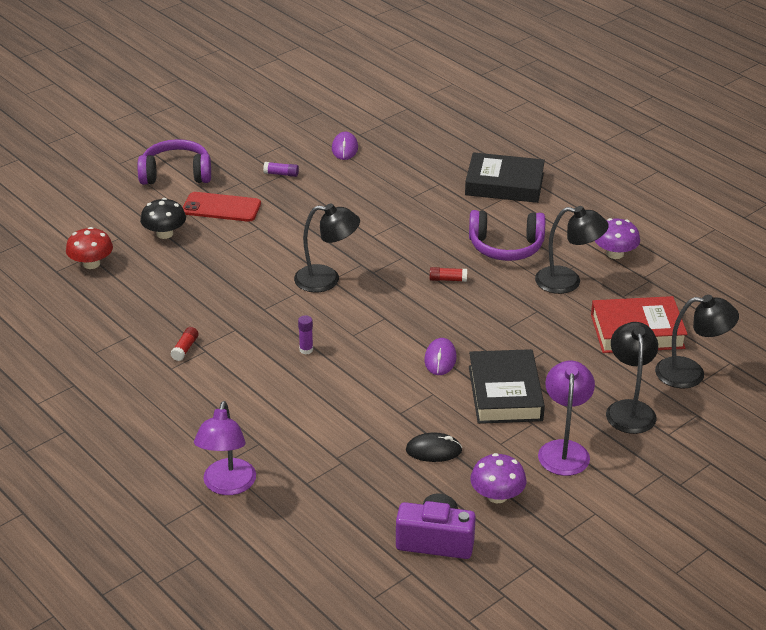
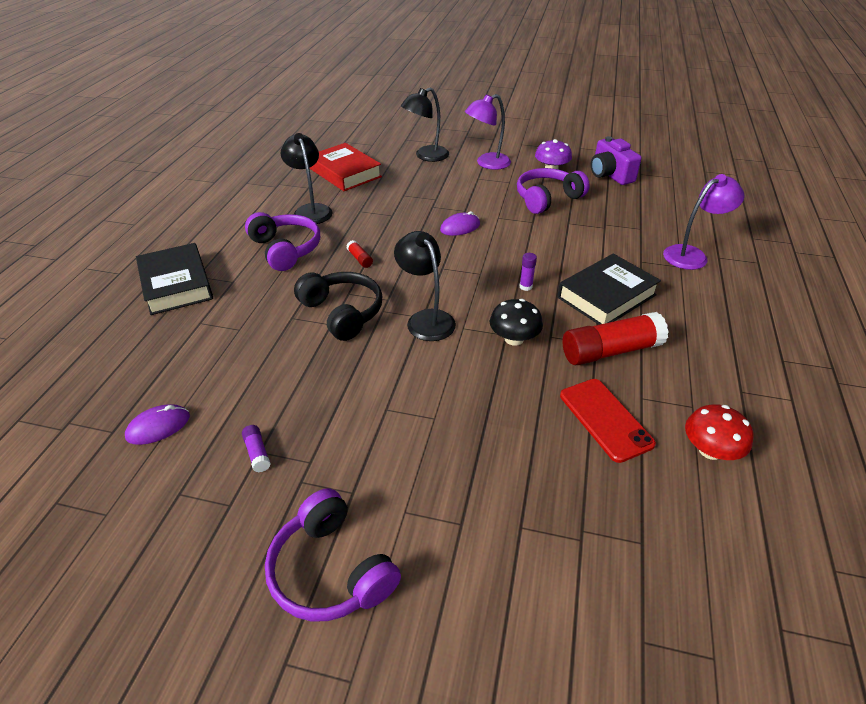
camera: 125 degrees left, 5 degrees up
red mushroom [66,227,113,269] -> red mushroom moved to [685,404,754,460]
black mushroom [140,198,186,239] -> black mushroom moved to [490,299,543,346]
red glue stick [170,327,199,361] -> red glue stick [562,312,669,365], size x2.33
red phone [183,192,261,222] -> red phone moved to [560,379,656,463]
black mouse [406,432,462,462] -> purple headphones [517,168,590,214]
black book [469,349,545,424] -> black book moved to [557,254,661,325]
purple mushroom [595,218,640,259] -> none
black lamp [655,295,739,388] -> none
none -> black headphones [294,272,383,341]

